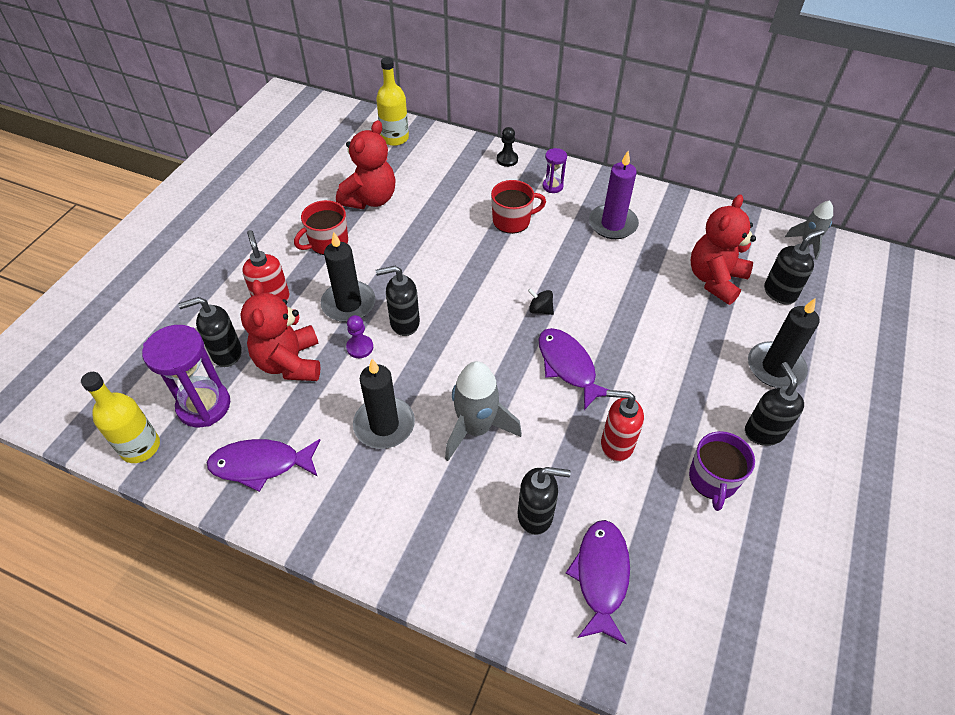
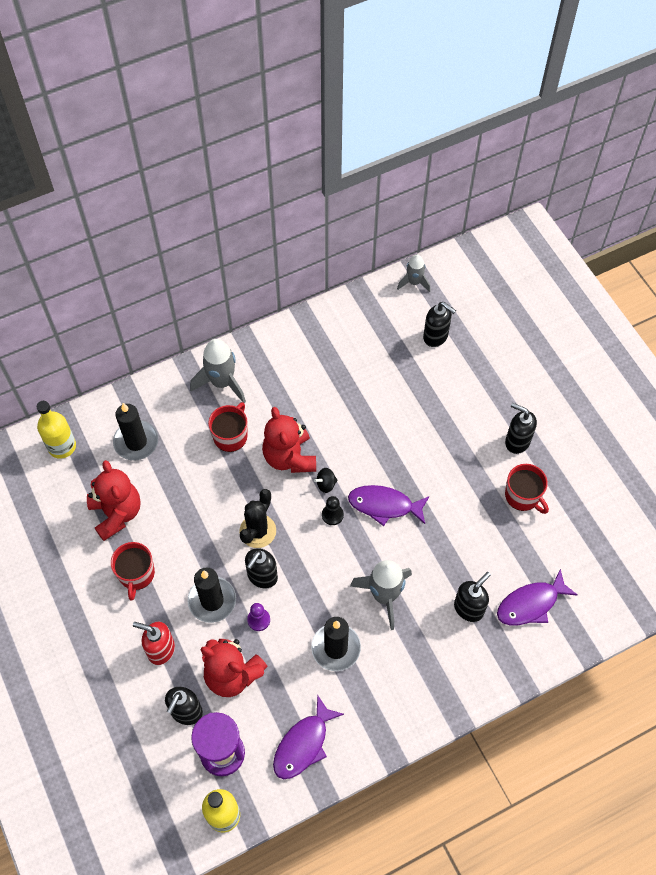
camera: 50 degrees left, 10 degrees up
black pawn [497,127,518,167] -> black pawn moved to [322,496,344,525]
purple hourglass [543,148,567,193] -> grey rocket [190,339,246,403]
purple fish [566,520,630,644] -> purple fish turned 75 degrees counterclockwise [497,569,578,625]
purple candle [589,151,639,239] -> none
red soap dispenser [601,390,644,462] -> none
purple mug [689,431,755,511] -> red mug [505,464,549,514]
red teddy bear [691,194,756,305] -> red teddy bear moved to [262,407,316,473]
black candle [748,298,820,388] -> black candle moved to [113,403,158,461]
black soap dispenser [764,229,824,305] -> black soap dispenser turned 120 degrees clockwise [423,302,456,347]
none -> black cactus [239,489,276,548]

